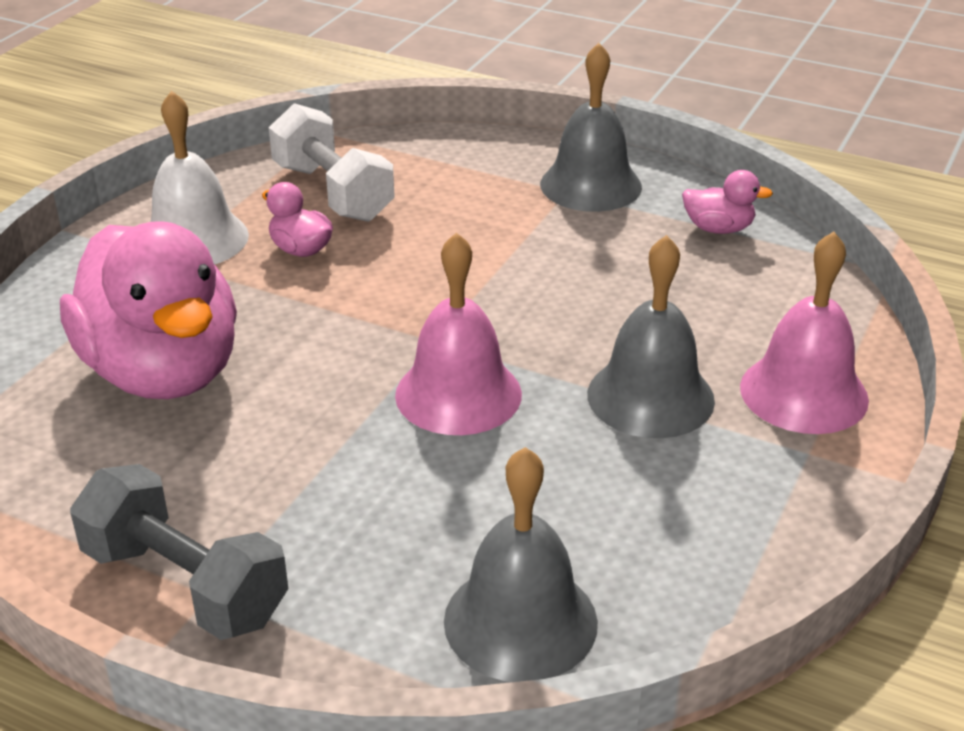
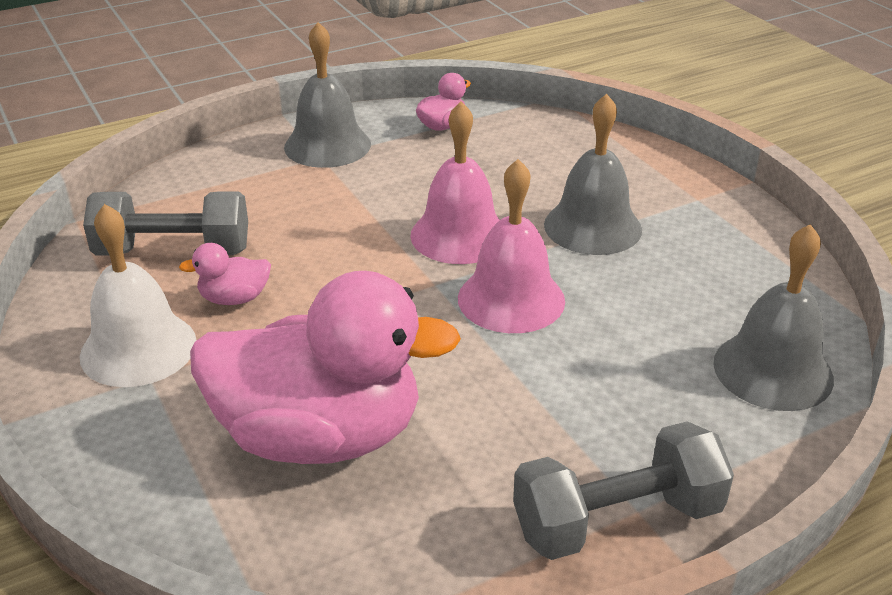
camera: 55 degrees left, 0 degrees up
white dumbbell [269,103,395,222] -> grey dumbbell [83,191,248,256]
pink bell [740,232,869,434] -> pink bell moved to [410,102,500,264]

